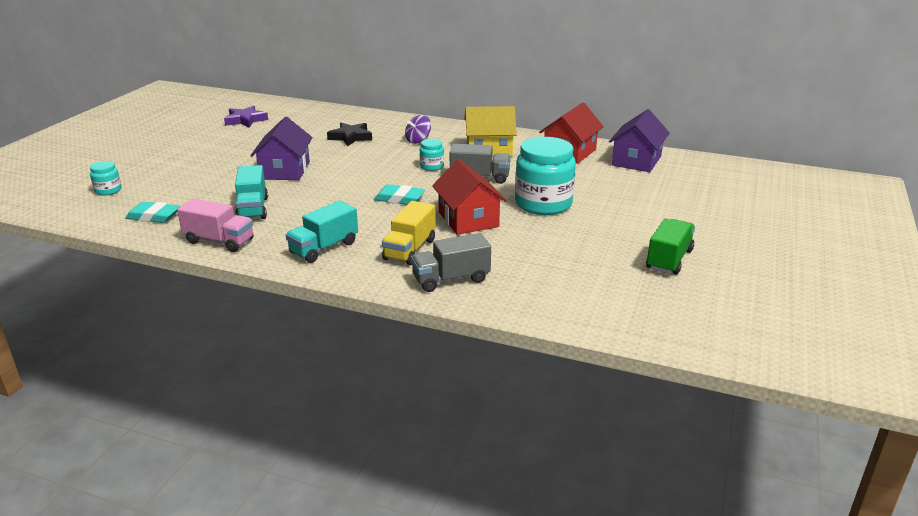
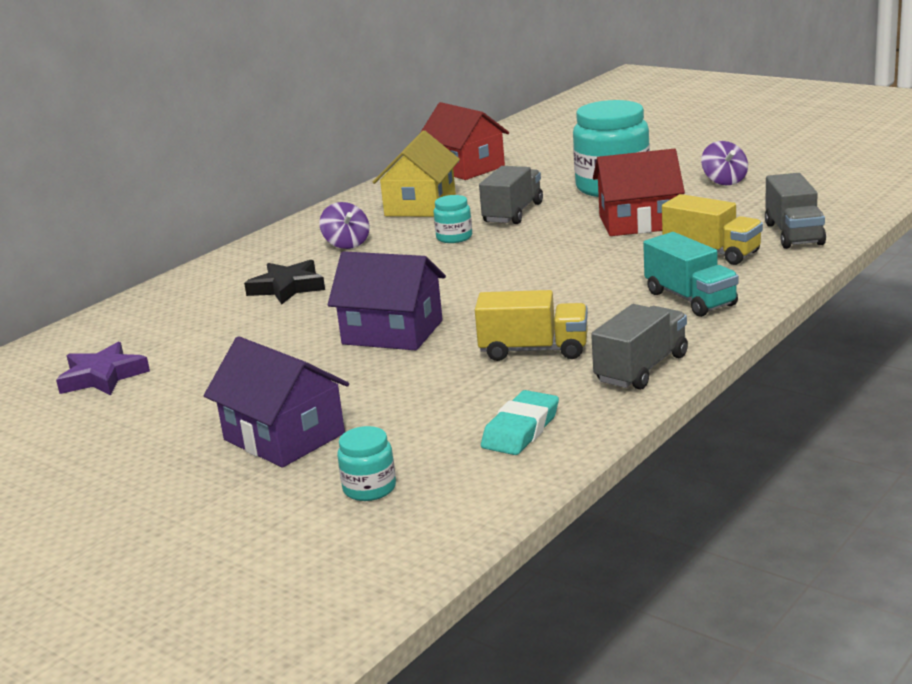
camera: 70 degrees left, 5 degrees down
pink truck [177,199,254,252] -> grey truck [591,304,688,390]
turquoise truck [235,165,268,219] -> yellow truck [475,290,588,361]
turquoise eraser [374,184,425,205] -> none
purple house [609,109,670,172] -> purple house moved to [204,336,349,467]
green truck [646,219,695,275] -> none
none -> purple spinning top [701,141,748,185]

